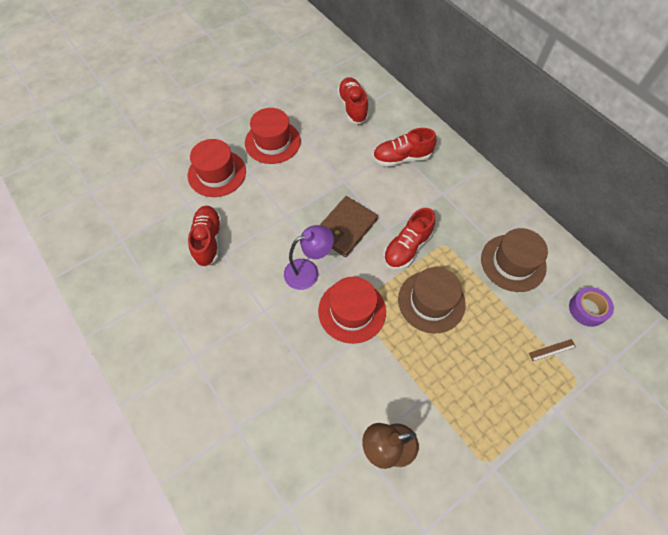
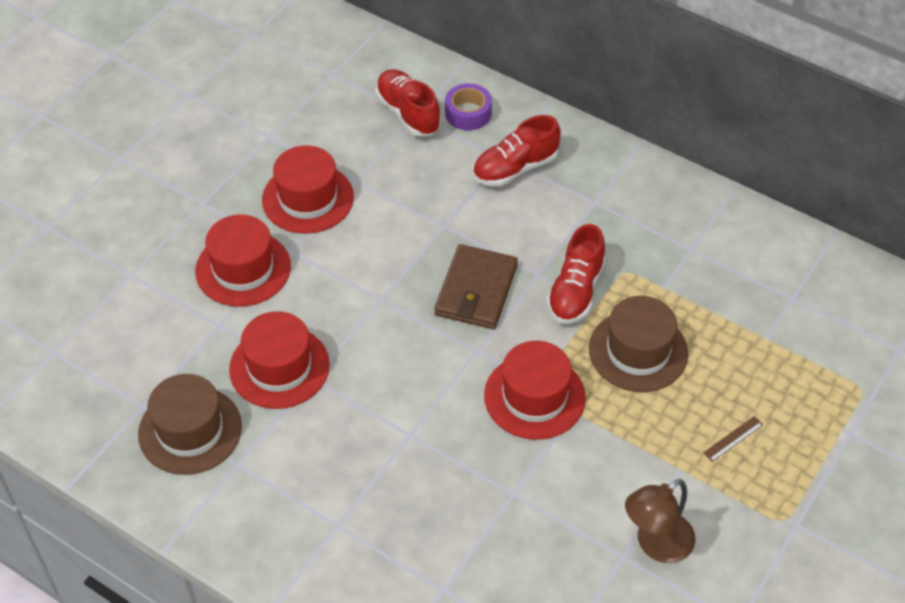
camera: 20 degrees left, 10 degrees down
red shoe [188,206,222,267] -> red hat [229,311,330,409]
purple lamp [284,225,334,290] -> none
brown hat [481,228,548,292] -> brown hat moved to [138,374,242,475]
brown ruler [529,339,576,361] -> brown ruler moved to [703,416,763,462]
purple tape [569,287,614,327] -> purple tape moved to [445,83,492,130]

